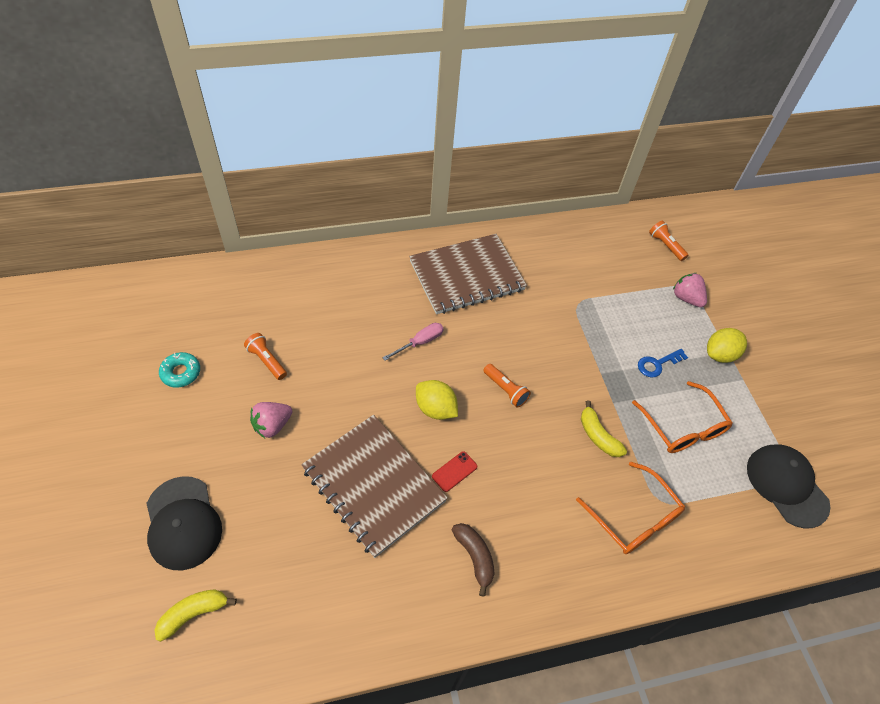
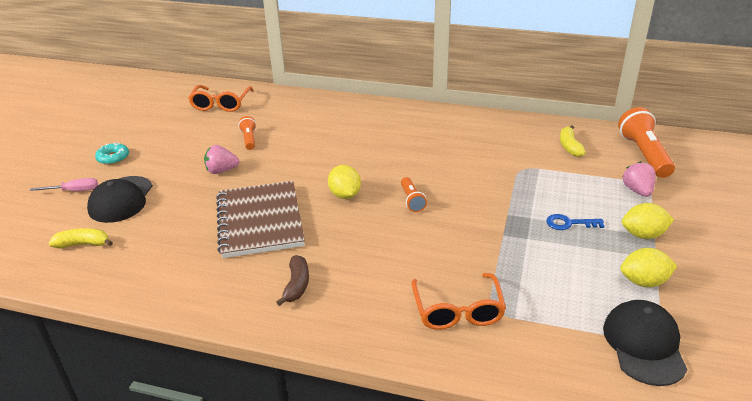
camera: 35 degrees right, 20 degrees down
turquoise donut [159,352,200,388] -> turquoise donut moved to [95,142,129,165]
pink screwdriver [382,323,444,361] -> pink screwdriver moved to [30,178,98,191]
brown notebook [409,234,527,314] -> none
red phone [432,451,477,492] -> none
yellow banana [581,400,627,457] -> yellow banana moved to [560,125,586,157]
orange glasses [632,381,733,453] -> orange glasses moved to [188,85,254,112]
orange flashlight [649,221,688,261] -> orange flashlight [618,107,675,178], size x1.89
none -> yellow lemon [620,248,677,287]

